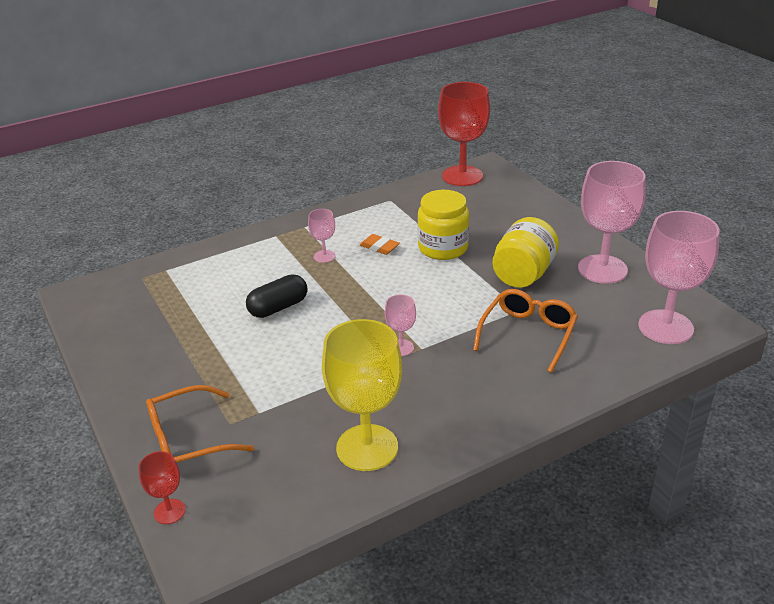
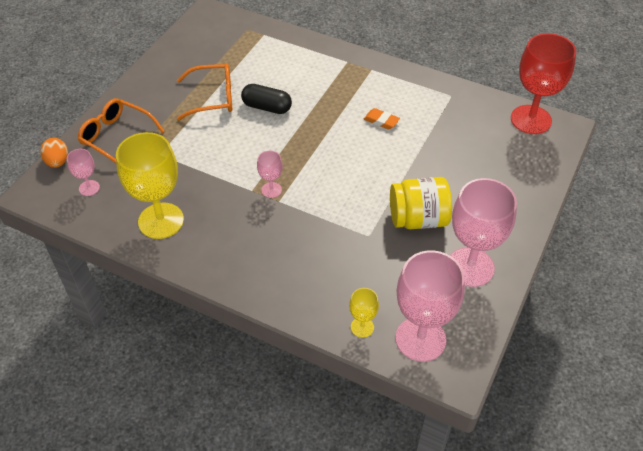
camera: 55 degrees right, 15 degrees up
red goblet [139,451,185,524] -> orange egg [40,138,68,168]
pink goblet [308,209,336,263] -> pink goblet moved to [67,149,100,196]
orange eraser [360,234,400,255] -> orange eraser turned 60 degrees counterclockwise [364,108,400,129]
yellow jar [417,190,469,260] -> none
orange glasses [473,289,578,373] -> orange glasses moved to [177,63,232,121]
none -> yellow goblet [349,288,379,338]

